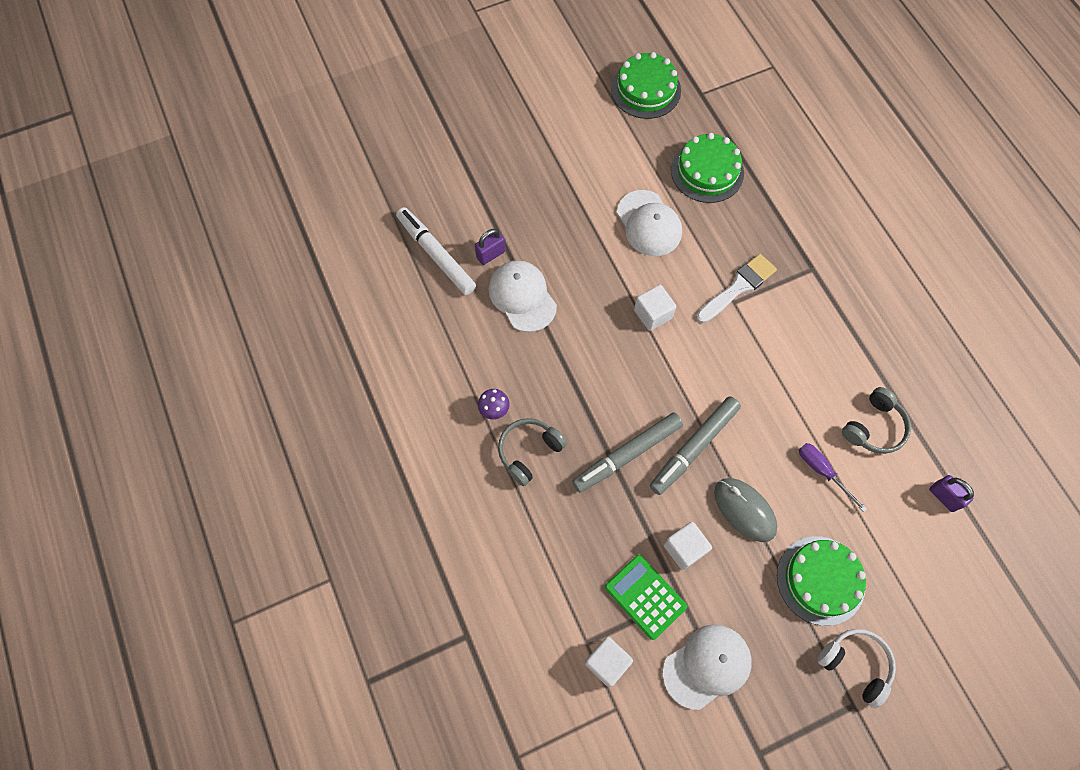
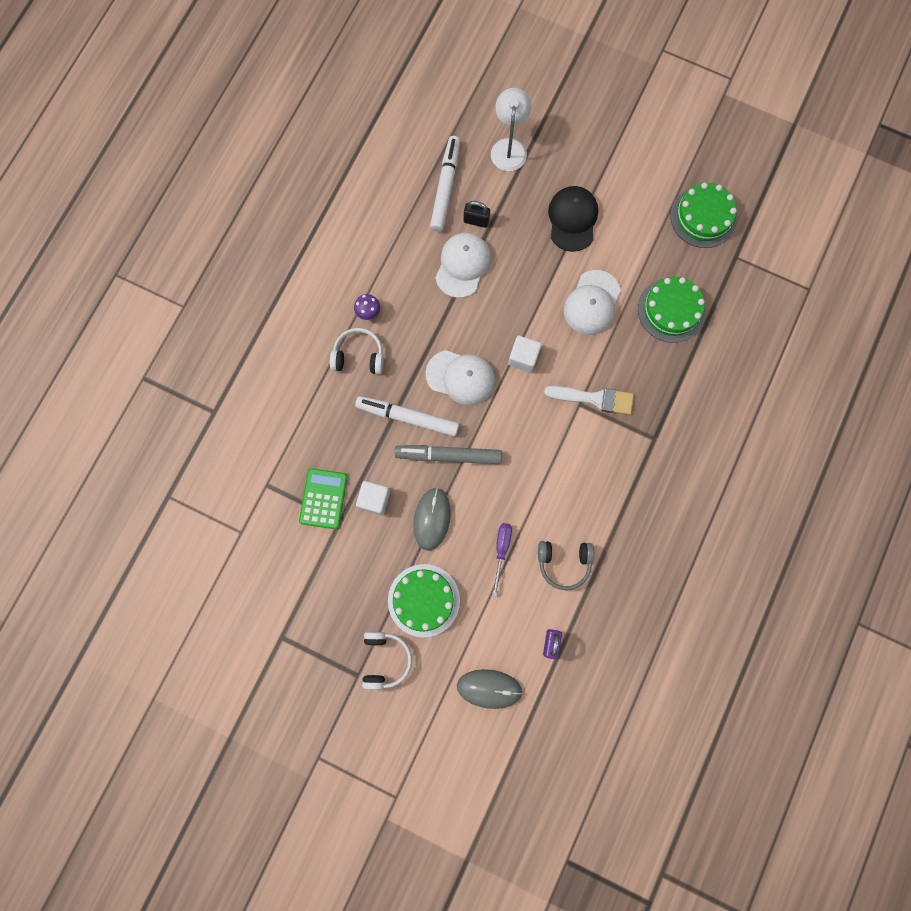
camera: 50 degrees right, 10 degrees up
purple padlock [475,229,505,265] -> black padlock [464,201,490,228]
grey headphones [498,418,567,486] -> white headphones [330,328,384,374]
grey marker [572,413,683,493] -> white marker [355,396,459,436]
white cube [585,637,633,687] -> none
white cap [662,624,752,710] -> white cap moved to [426,350,495,405]
none -> grey mouse [457,669,523,709]
none -> white lamp [491,88,531,171]
none -> black cap [548,186,598,252]

